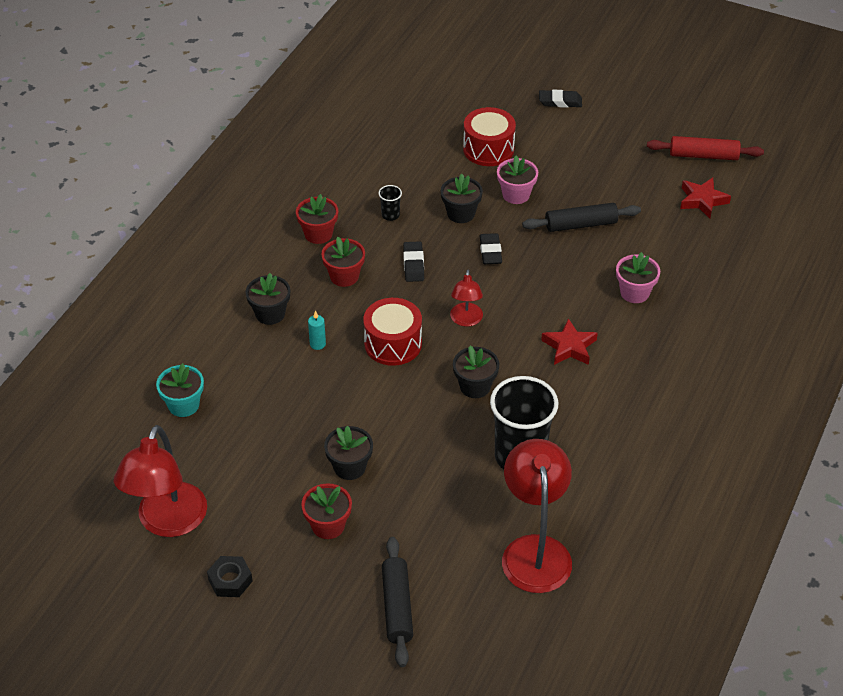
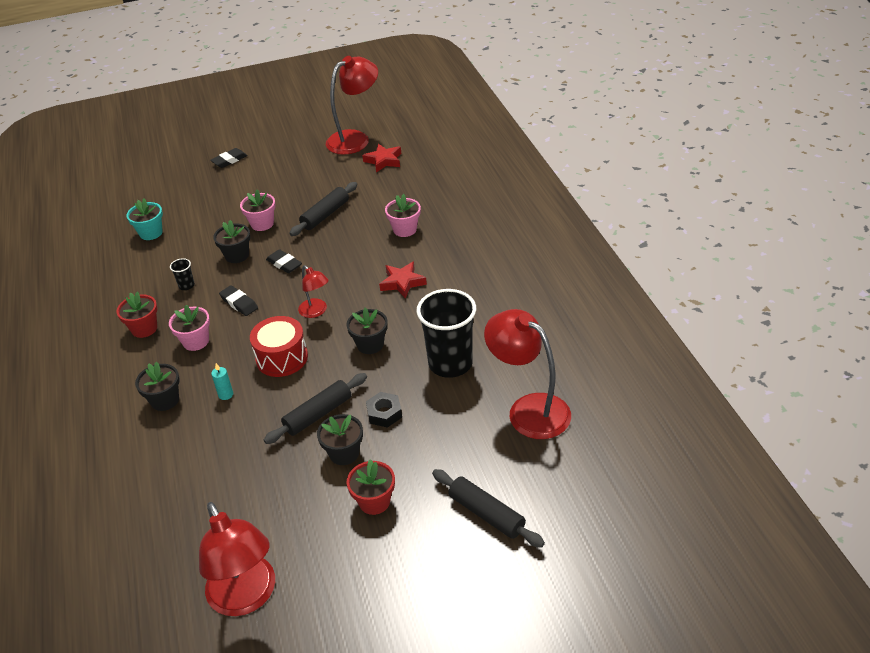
camera: 40 degrees left, 5 degrees down
turquoise flower pot [156,363,204,417] -> turquoise flower pot moved to [126,198,163,240]
black nut [207,556,253,597] -> black nut moved to [366,392,402,428]
red flower pot [321,237,365,287] -> pink flower pot [169,305,210,351]
red drum [463,107,516,166] -> none
red rolling pin [647,136,764,160] -> red lamp [326,56,378,155]
none -> black rolling pin [264,373,367,444]

